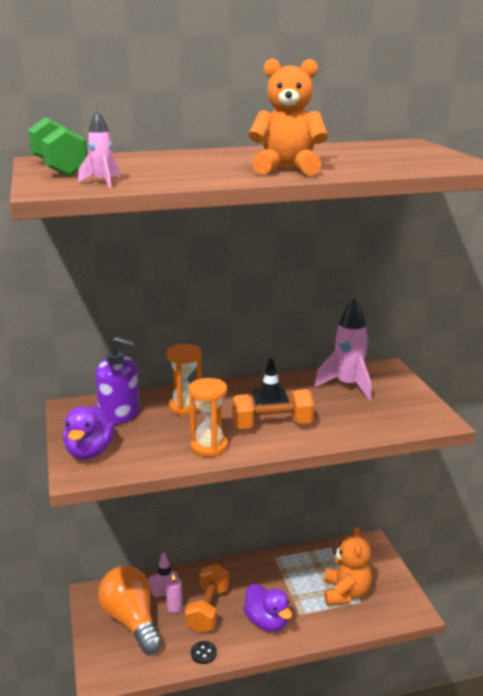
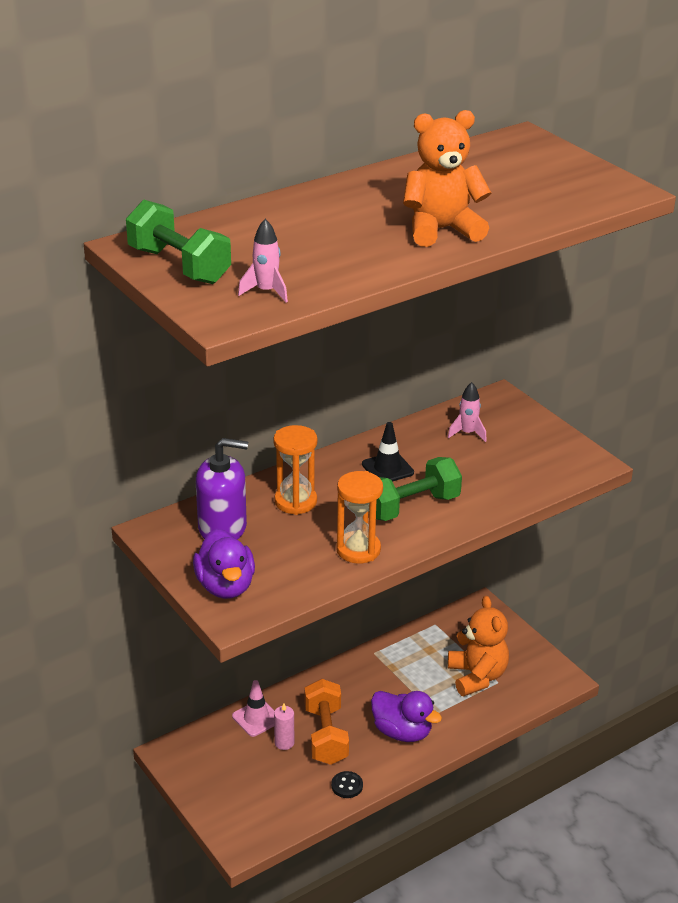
camera: 20 degrees left, 10 degrees up
orange light bulb [98,566,162,654] -> none
orange dumbbell [232,389,314,429] -> green dumbbell [376,457,462,521]
pink rocket [314,299,372,400] -> pink rocket [448,382,487,442], size x0.52

